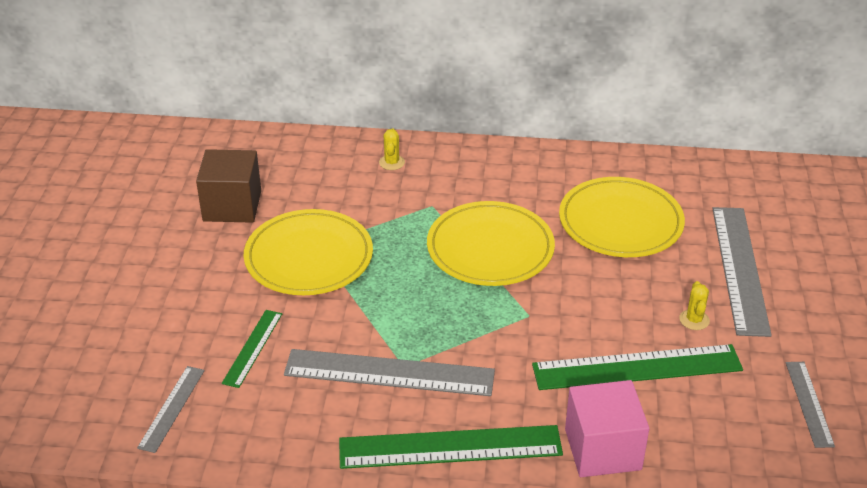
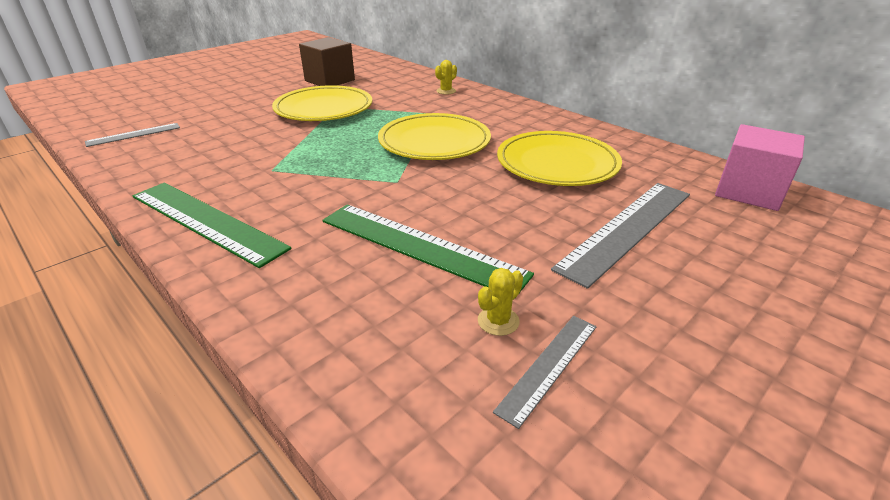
camera: 40 degrees right, 5 degrees down
green ruler [222,310,282,388] -> none
grey ruler [284,349,495,396] -> none
pink cube [565,380,649,477] -> pink cube moved to [715,124,805,211]
yellow cactus [679,281,710,330] -> yellow cactus moved to [478,268,523,336]

